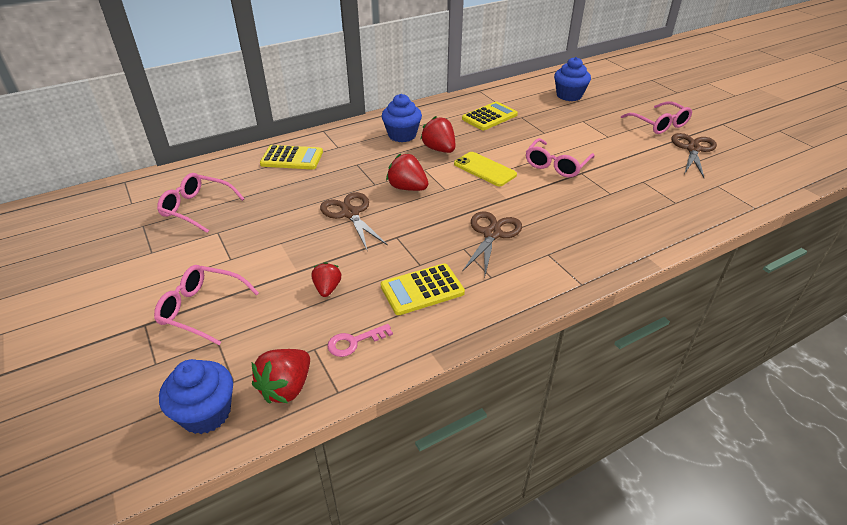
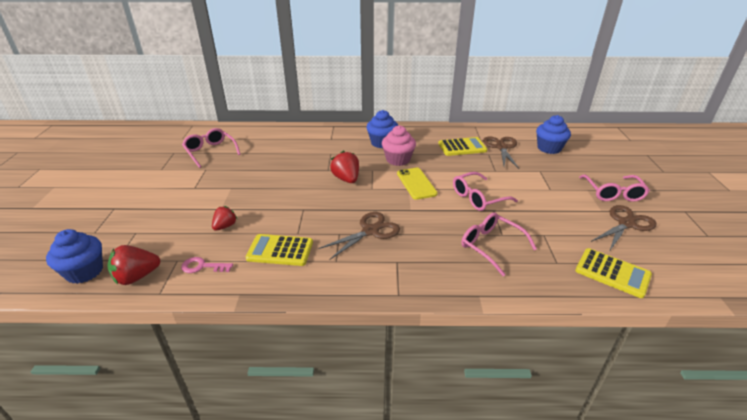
camera: 30 degrees right, 5 degrees down
pink glasses [154,265,259,345] -> pink glasses moved to [461,213,537,276]
yellow calculator [260,145,323,169] -> yellow calculator moved to [575,248,652,298]
brown scissors [320,192,388,250] -> brown scissors moved to [483,136,519,169]
red strawberry [421,116,455,153] -> pink cupcake [382,125,416,166]

